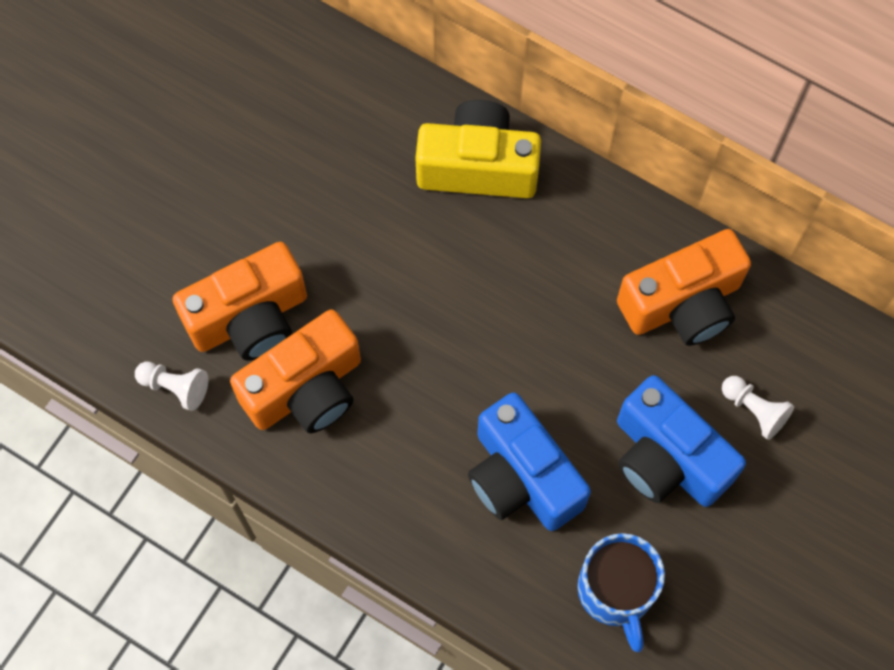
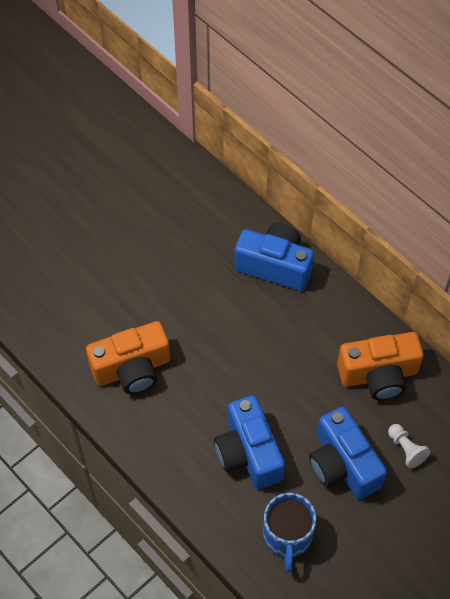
camera: 15 degrees right, 10 degrees down
white pawn [135,362,208,411] -> none
orange camera [172,242,307,361] -> none
yellow camera [416,100,541,198] -> blue camera [234,223,314,291]

